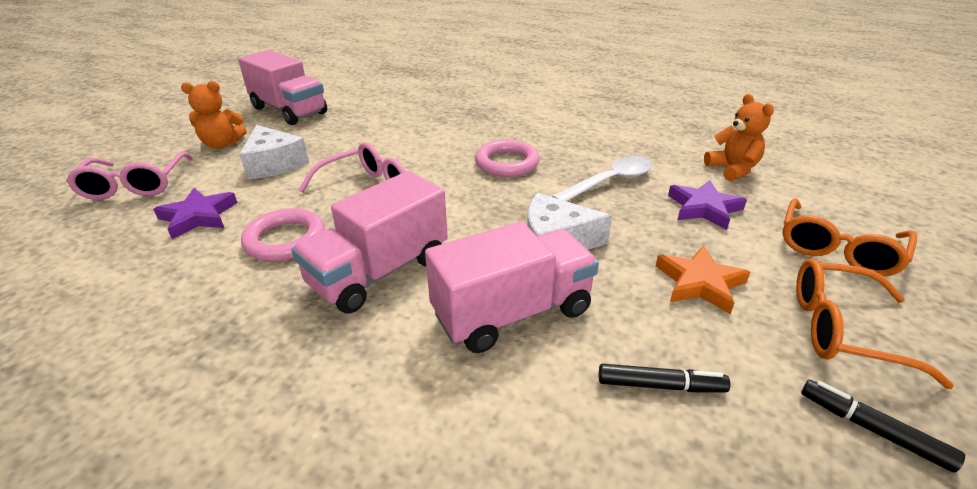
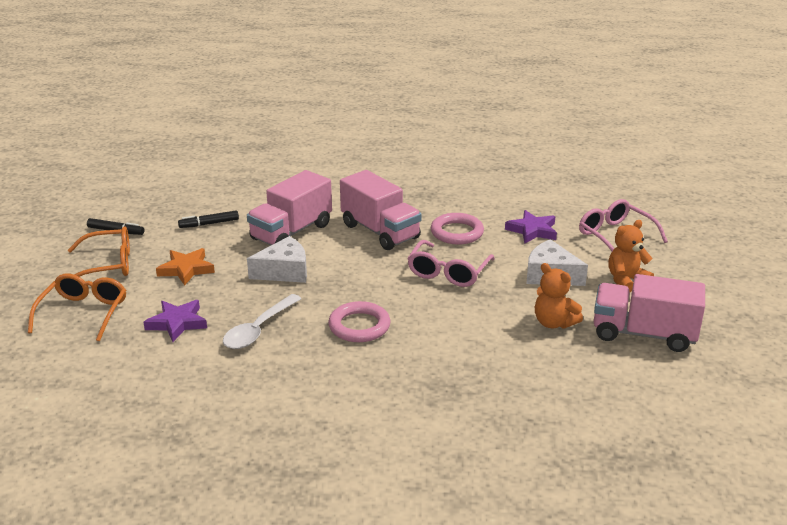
camera: 155 degrees right, 5 degrees down
pink truck [292,171,448,313] -> pink truck turned 120 degrees clockwise [340,170,422,250]
orange teddy bear [704,94,774,181] -> orange teddy bear moved to [535,263,583,329]

